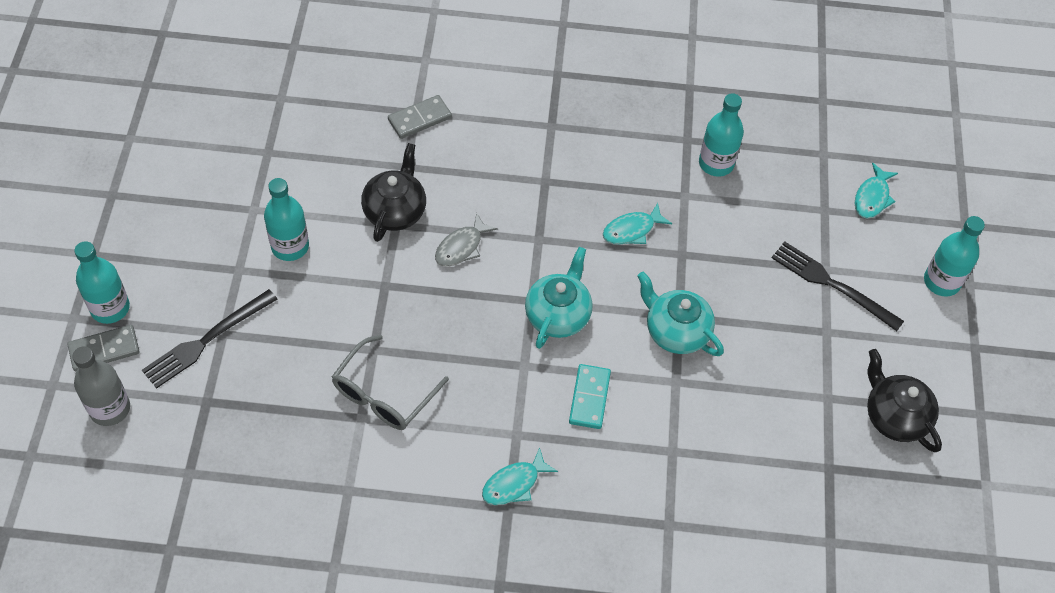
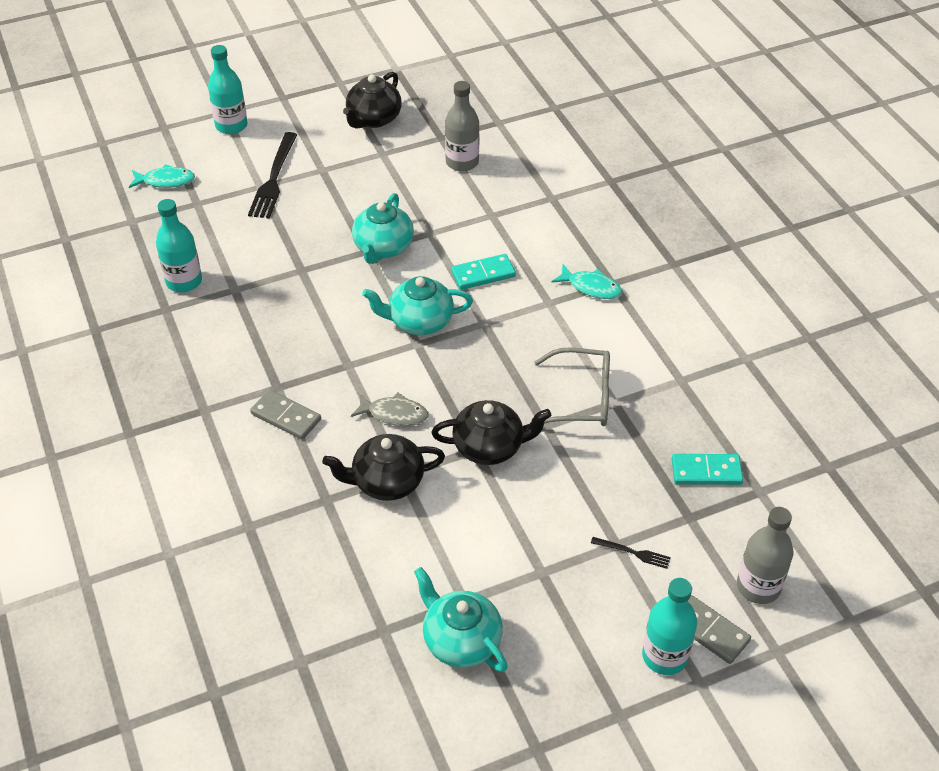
camera: 115 degrees left, 10 degrees down
black fork [142,289,277,389] -> black fork [591,537,671,569], size x0.49
turquoise bottle [264,178,309,261] -> none
grey domino [388,95,452,139] -> grey domino moved to [250,389,321,440]
turquoise fish [603,203,672,244] -> none
none -> turquoise teapot [414,567,508,672]
none -> black teapot [431,400,552,465]
none -> grey bottle [445,81,479,171]
none -> turquoise domino [672,454,743,485]

